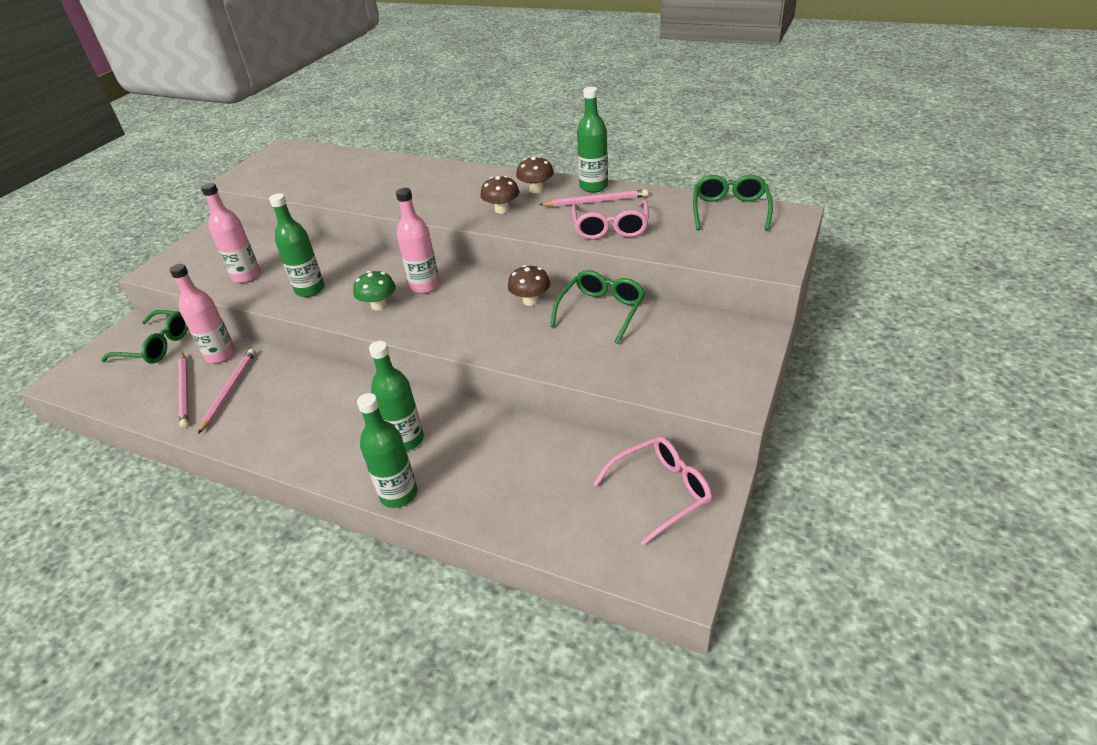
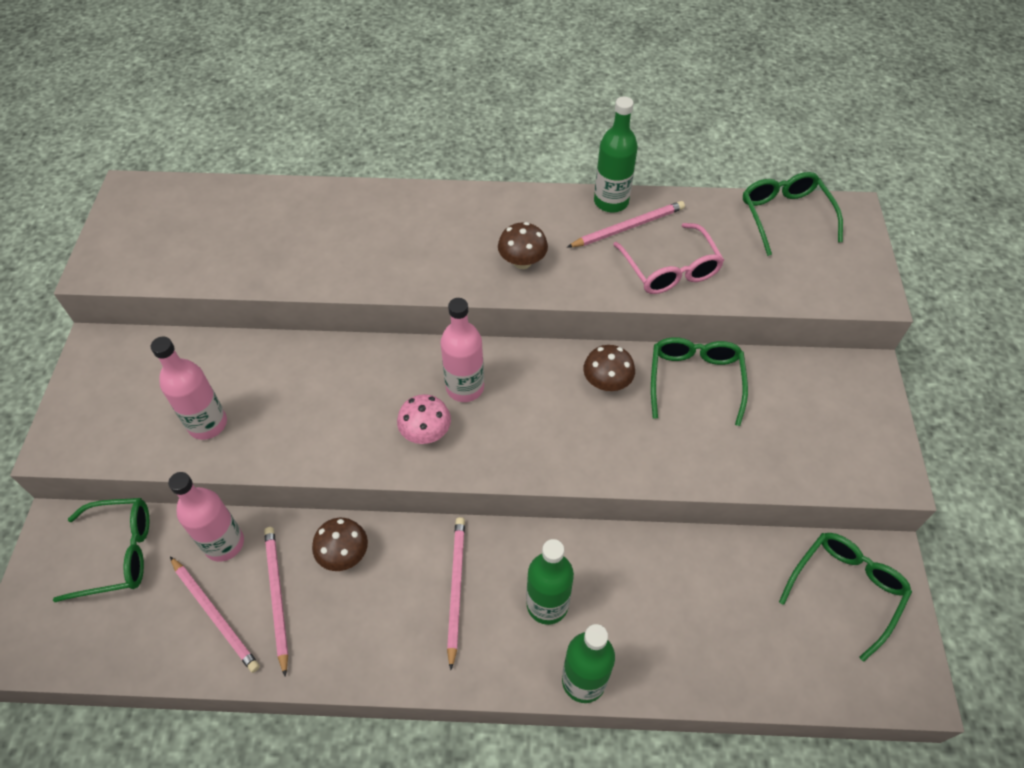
camera: 25 degrees left, 15 degrees up
green bottle [269,193,325,297] -> none
green mushroom [353,271,395,310] -> pink mushroom [397,394,451,444]
brown mushroom [516,156,554,193] -> brown mushroom moved to [312,518,368,571]
pink glasses [593,436,712,545] -> green glasses [779,533,912,662]
none -> pink pencil [447,517,465,670]

